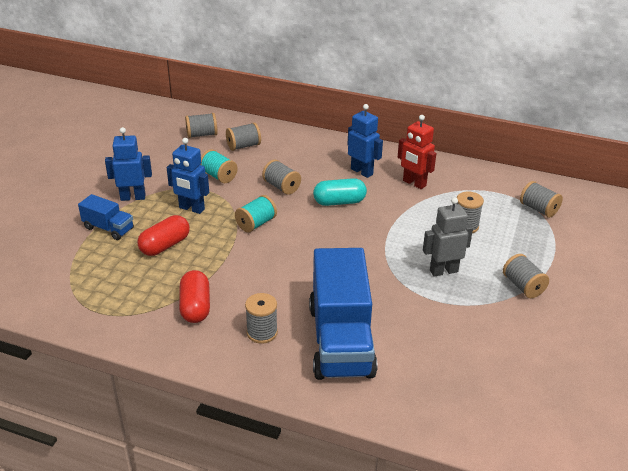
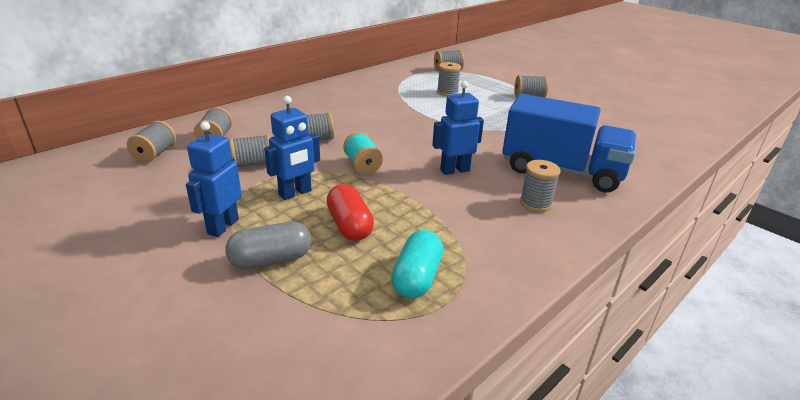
camera: 65 degrees left, 5 degrees down
blue truck [78,194,134,240] -> grey capsule [226,221,311,269]
red capsule [179,270,210,323] -> none
turquoise spool [200,149,237,183] -> grey spool [229,134,270,167]
turquoise capsule [313,178,367,206] -> turquoise capsule moved to [391,230,443,299]
blue robot [347,104,383,178] -> blue robot moved to [432,81,484,175]
red robot [398,115,436,189] -> none
grey robot [423,197,473,277] -> none

